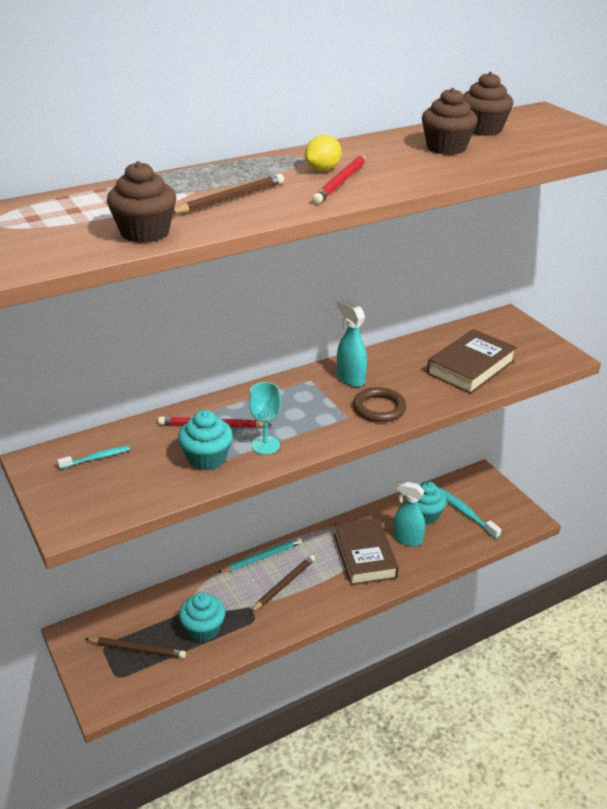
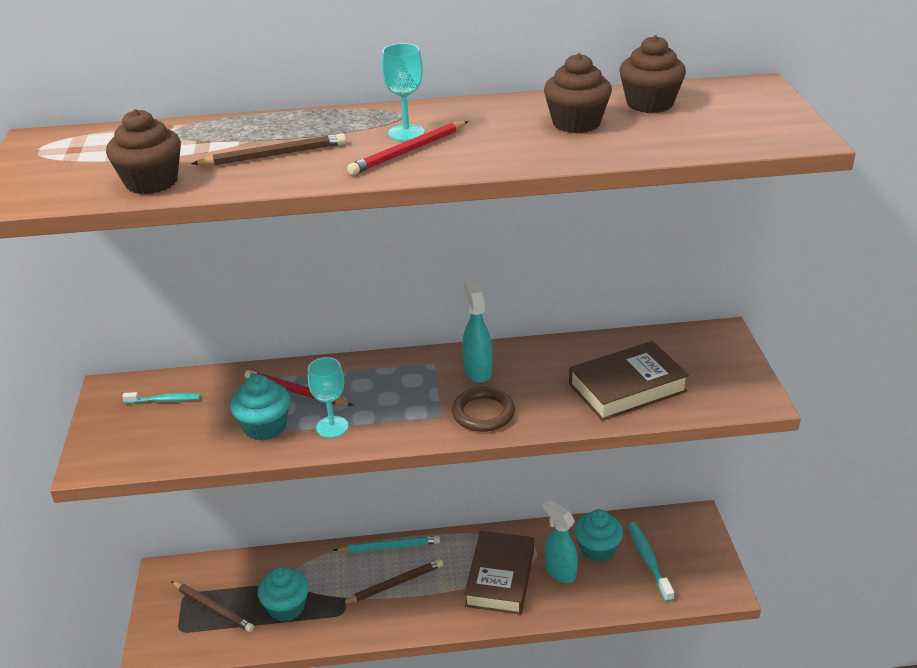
camera: 25 degrees right, 0 degrees up
yellow lemon [305,135,342,171] -> turquoise goblet [381,43,425,141]

